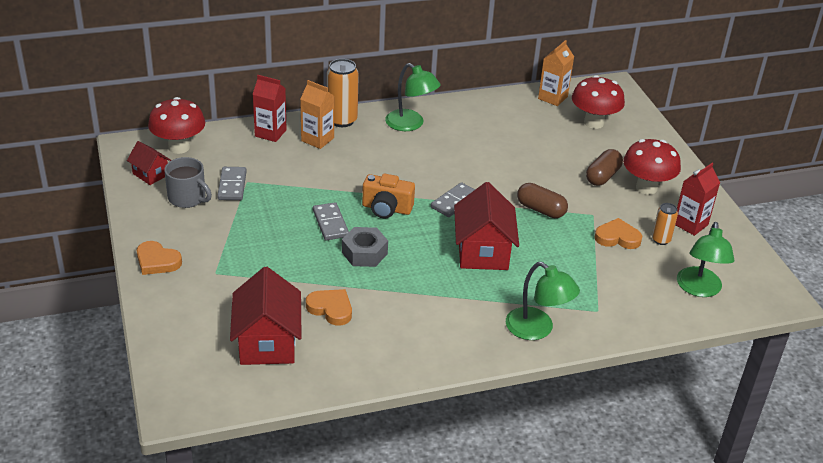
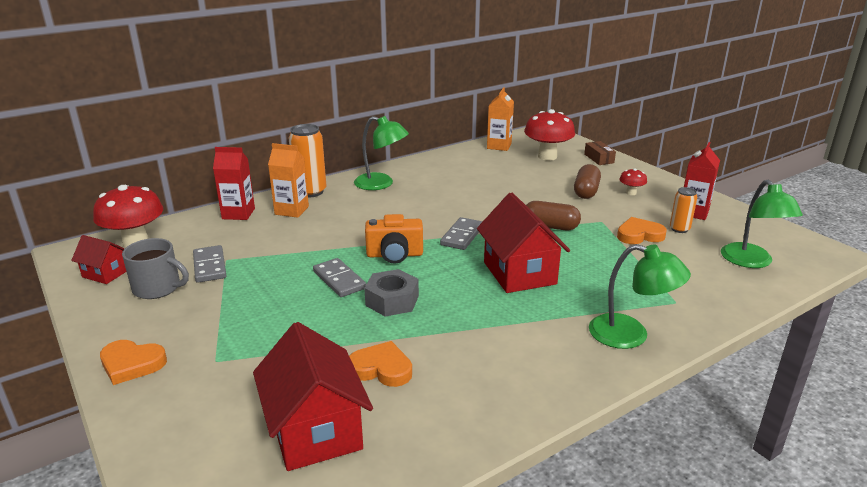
camera: 15 degrees left, 10 degrees down
red mushroom [623,139,681,195] -> red mushroom [619,168,647,195], size x0.48
none -> brown box [584,141,616,165]

